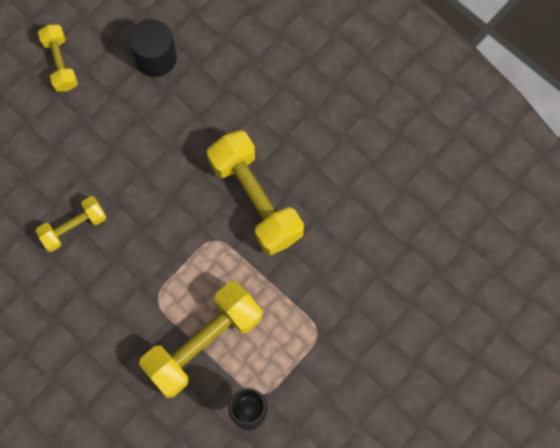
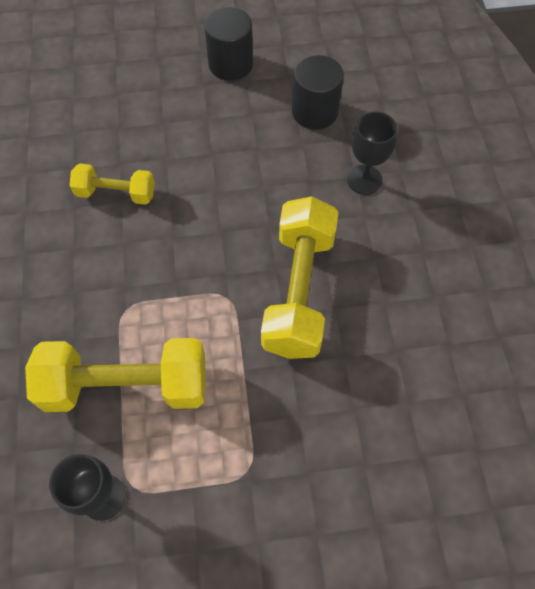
camera: 40 degrees right, 10 degrees down
yellow dumbbell [38,25,78,92] -> black cylinder [204,7,253,81]
none -> black goblet [347,111,397,195]

